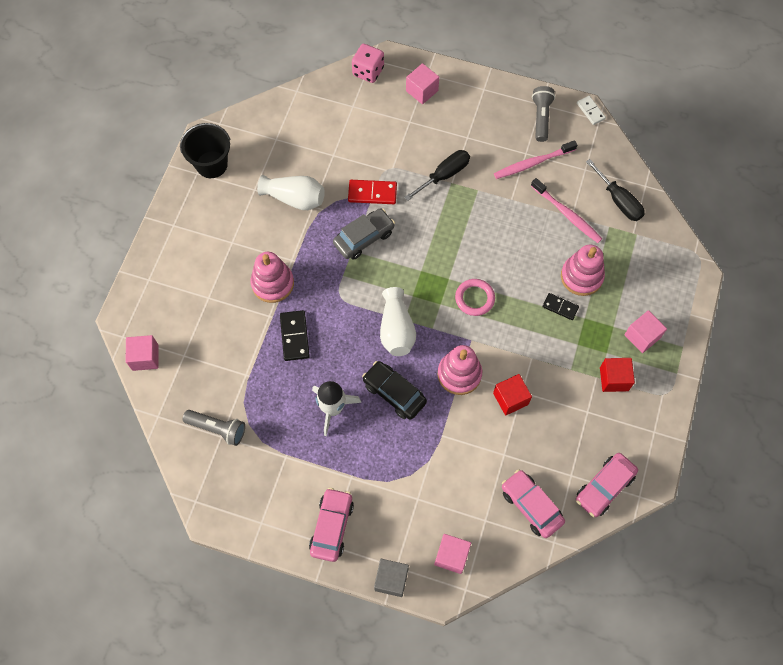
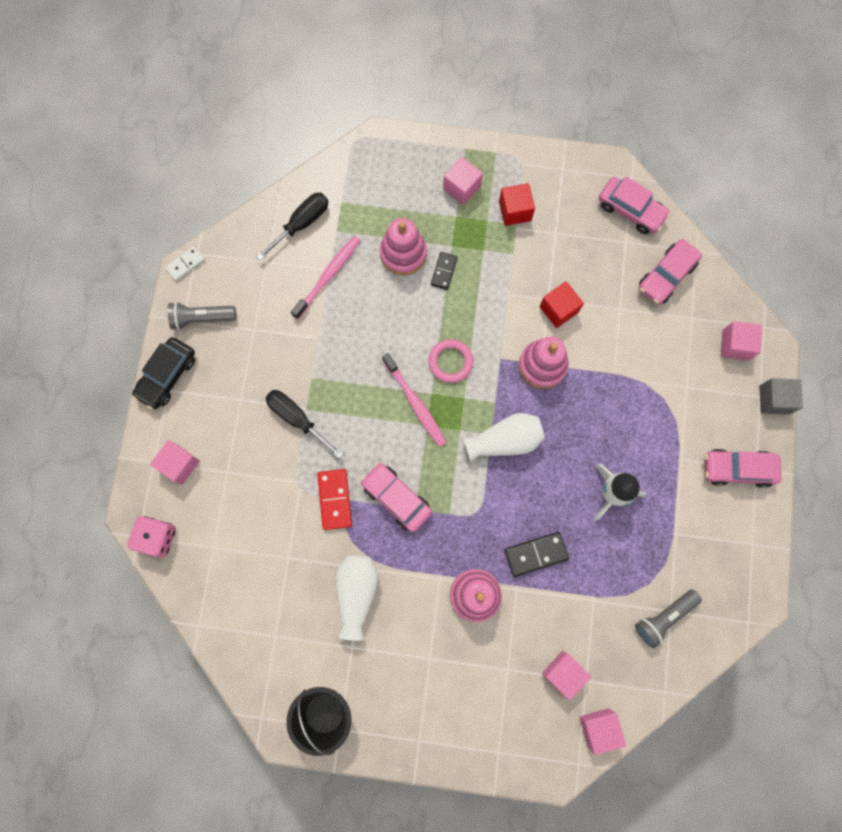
camera: 100 degrees left, 10 degrees up
grey flashlight [183,410,245,446] -> grey flashlight turned 135 degrees counterclockwise [635,590,702,648]
grey car [333,208,395,260] -> pink car [361,463,432,532]
black car [362,361,427,420] -> black car moved to [132,337,195,409]
pink toothbrush [494,140,577,179] -> pink toothbrush moved to [382,353,447,447]
none -> pink cube [542,651,591,700]

